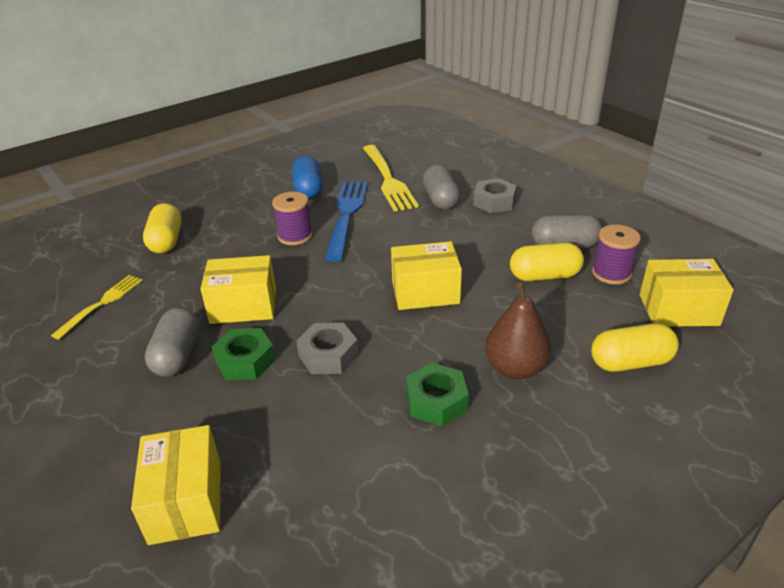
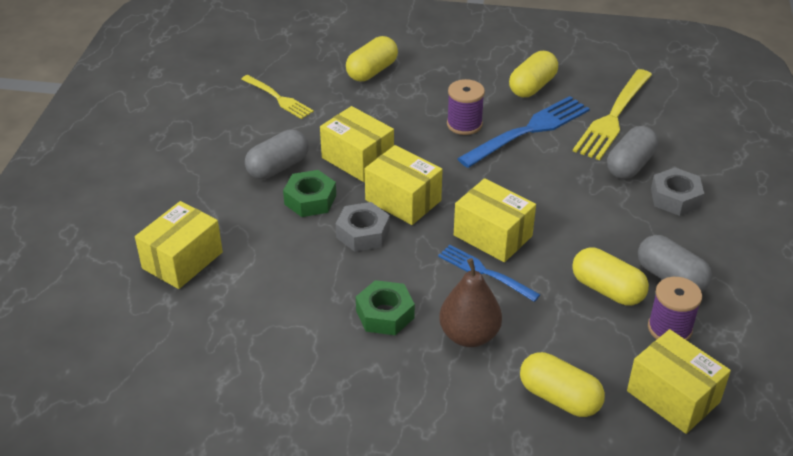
camera: 45 degrees right, 5 degrees up
yellow fork [51,275,143,340] -> yellow fork turned 60 degrees clockwise [241,75,314,119]
blue capsule [292,156,323,199] -> yellow capsule [509,51,558,97]
none -> yellow box [365,145,443,225]
none -> blue fork [438,245,540,302]

